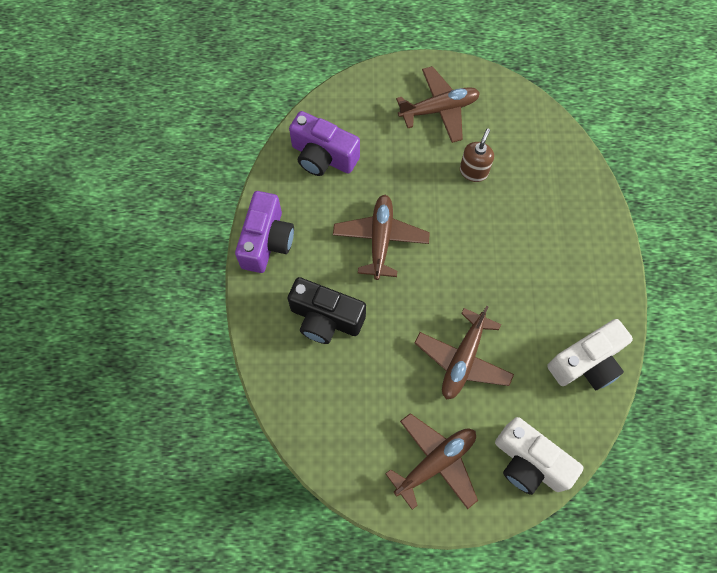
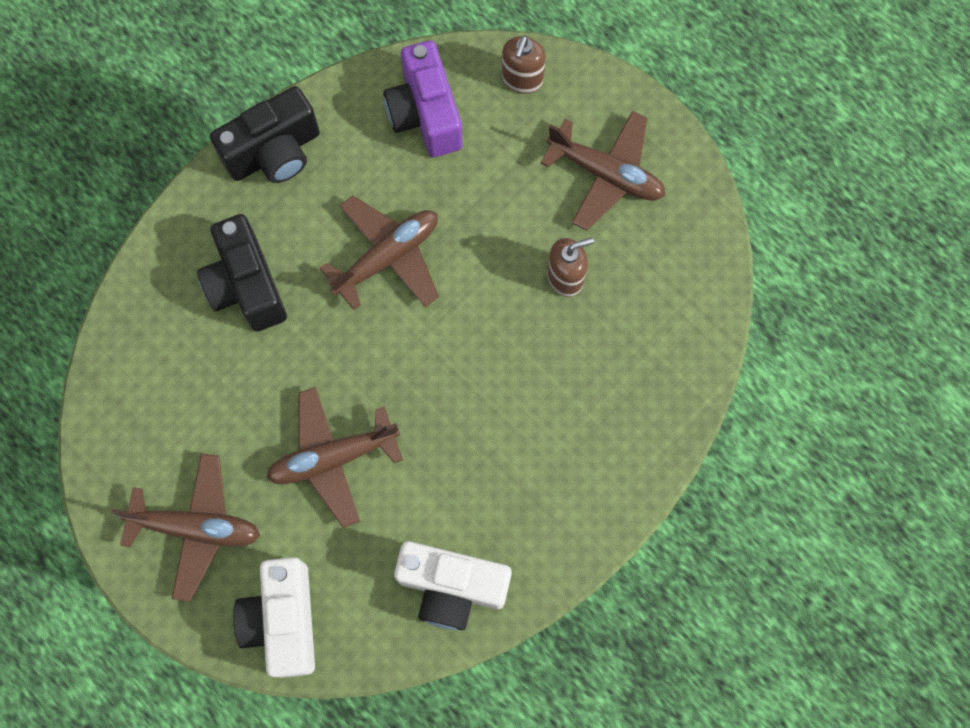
camera: 45 degrees right, 5 degrees up
purple camera [235,191,294,273] -> black camera [210,86,320,183]
none -> brown soap dispenser [502,36,546,94]

